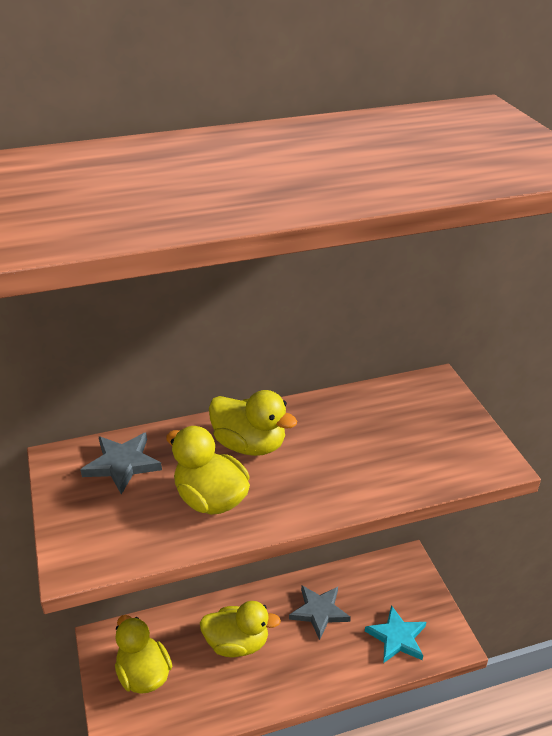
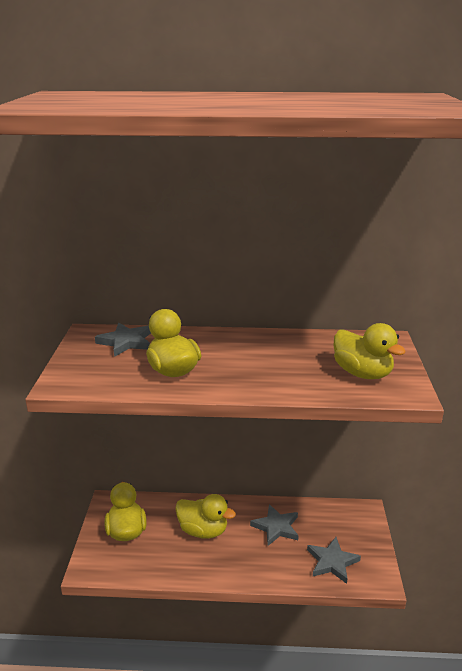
camera: 20 degrees right, 10 degrees down
yellow duck [209,390,297,456] -> yellow duck moved to [334,323,406,379]
turquoise star [365,605,426,663] -> grey star [307,537,361,584]

